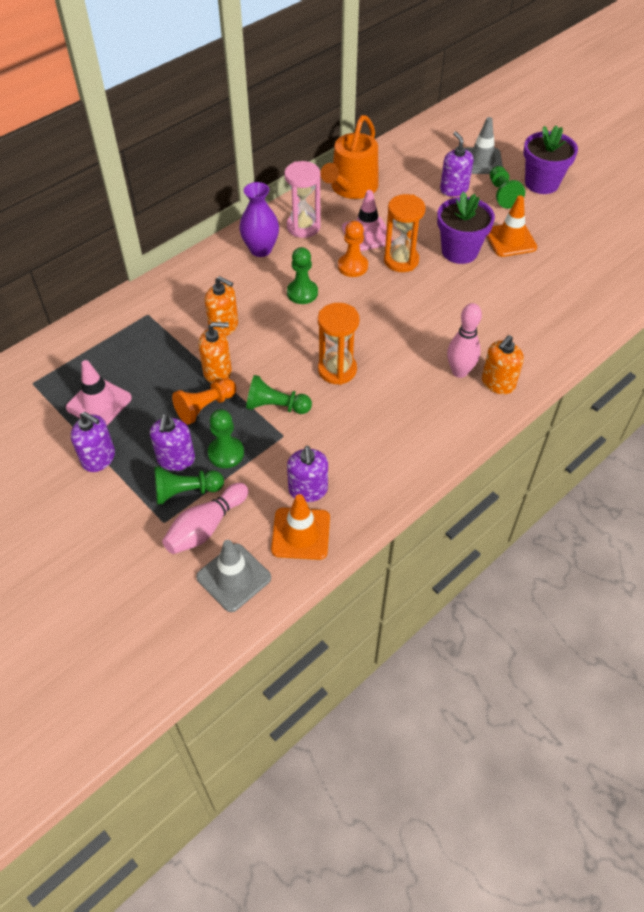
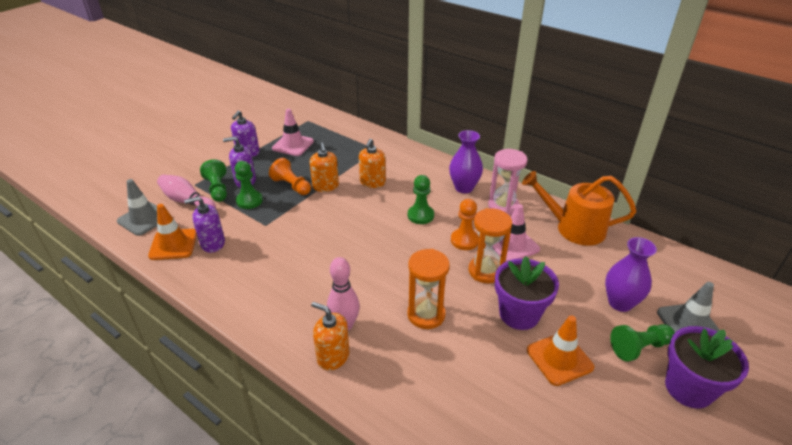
camera: 80 degrees right, 15 degrees down
green pawn [246,375,312,414] -> none
orange hourglass [318,303,359,385] -> orange hourglass moved to [407,249,450,329]
purple soap dispenser [440,132,474,197] -> purple vase [605,237,657,312]

